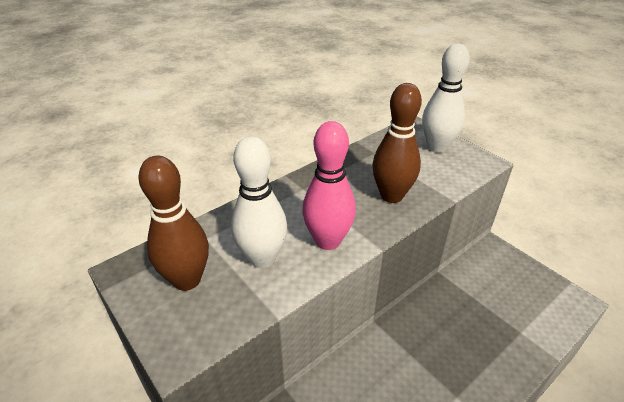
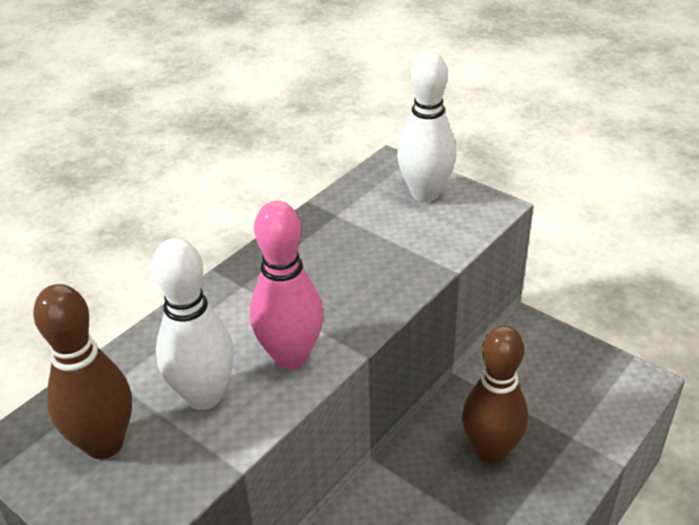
camera: 10 degrees left, 0 degrees up
brown bowling pin [372,83,422,203] -> brown bowling pin moved to [462,325,528,464]

